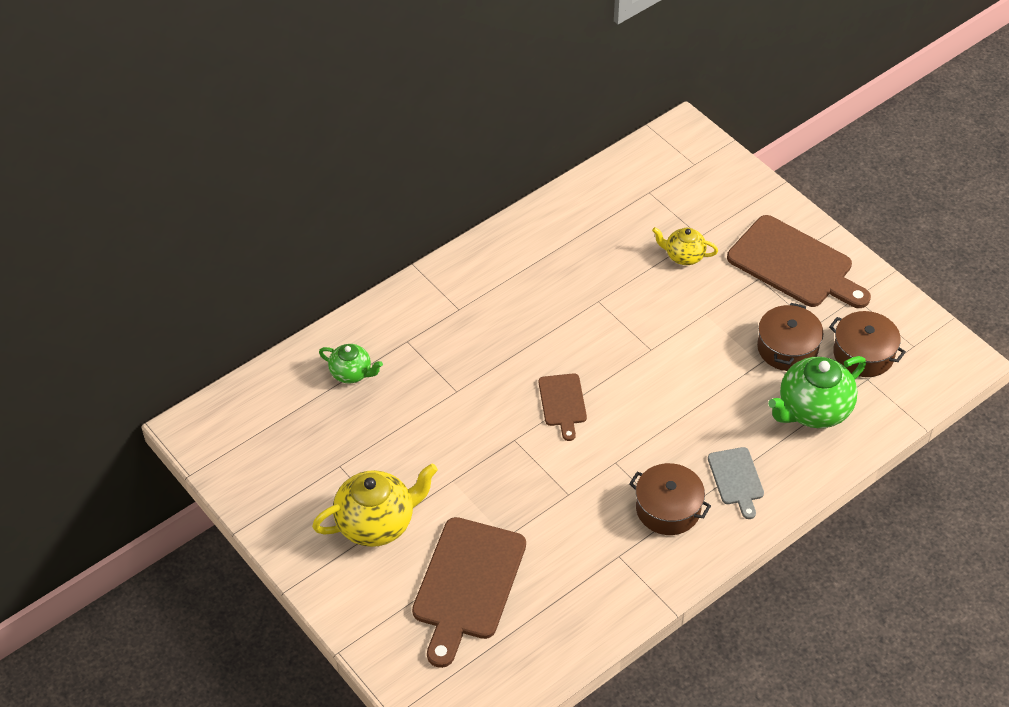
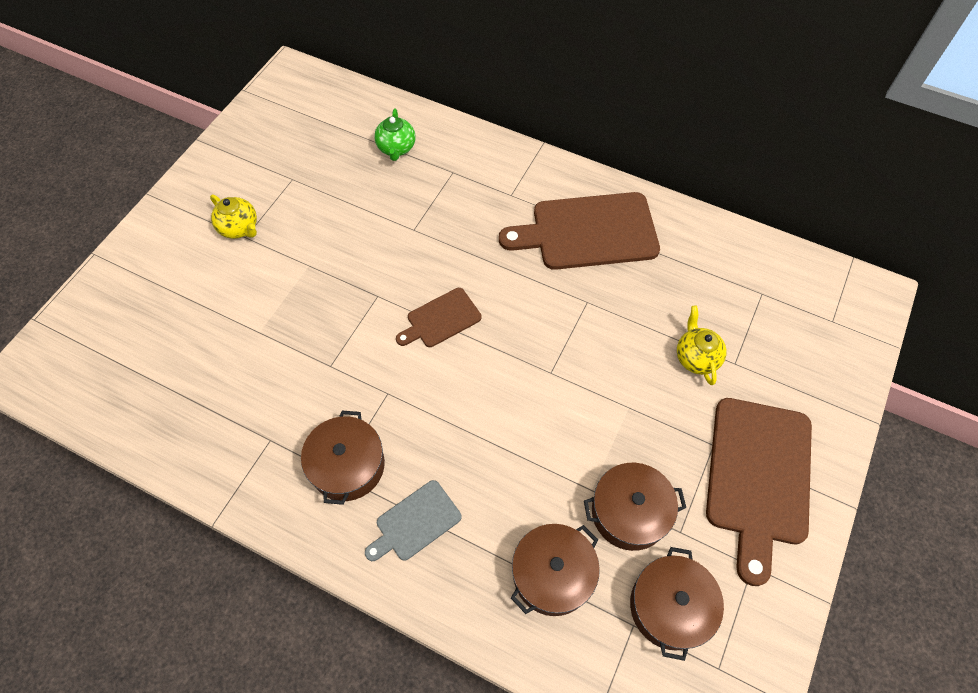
camera: 65 degrees right, 10 degrees up
yellow teapot [312,464,438,547] -> yellow teapot [210,195,257,239], size x0.57
brown cutting board [412,517,526,668] -> brown cutting board moved to [499,192,660,270]
green teapot [768,356,866,428] -> brown pot [511,524,600,616]

